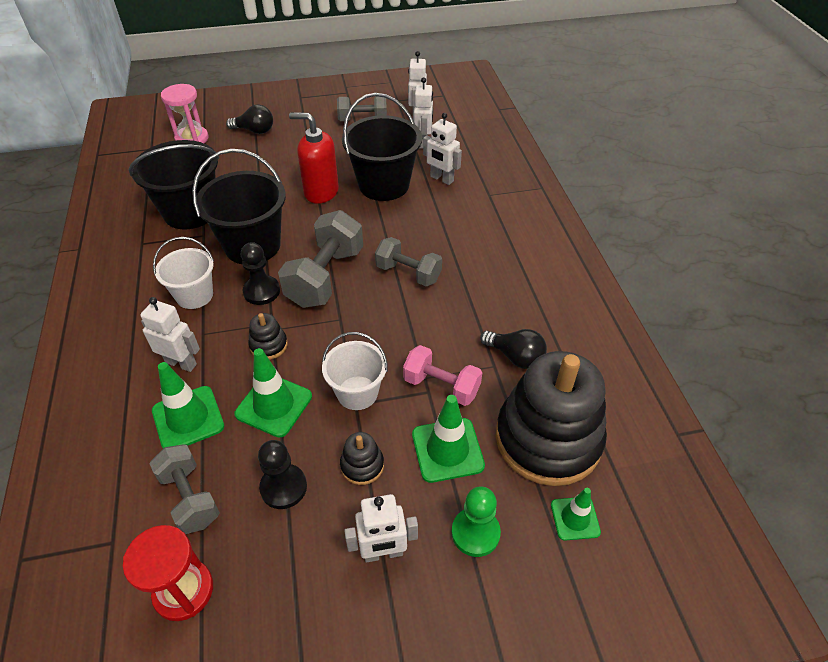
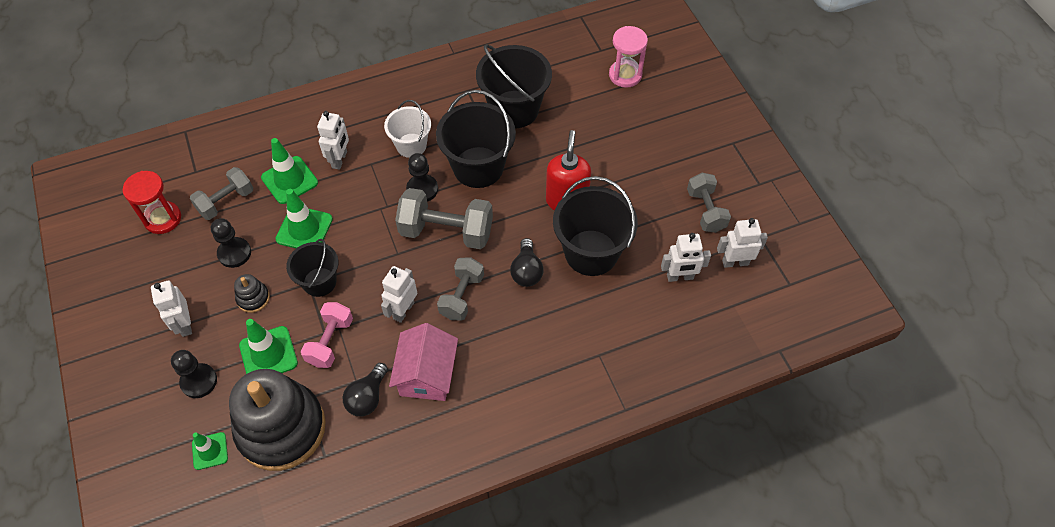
camera: 80 degrees right, 10 degrees up
black light bulb [226,104,273,134] -> black light bulb moved to [510,238,544,287]
black stacking toy [248,313,288,360] -> none
white bucket [322,332,388,410] -> black bucket [286,239,339,297]
white robot [423,113,462,185] -> white robot moved to [381,266,417,323]
green pawn [452,486,501,557] -> black pawn [171,350,217,398]
none -> pink house [389,323,458,401]

